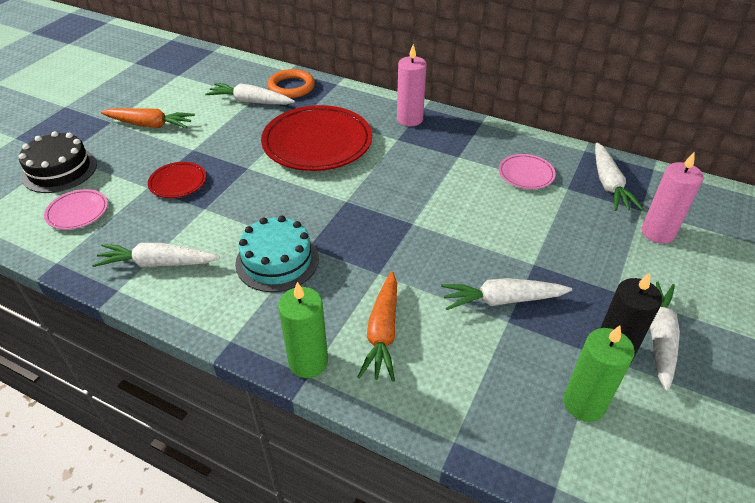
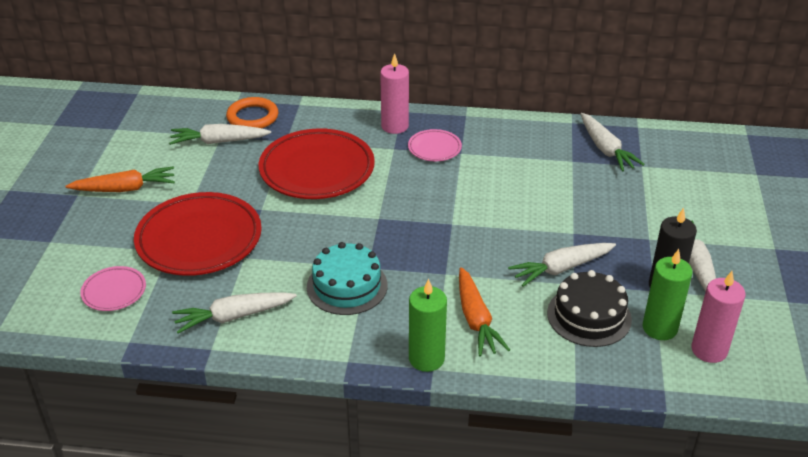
camera: 20 degrees left, 5 degrees down
black cake [19,131,97,193] -> black cake moved to [547,270,632,347]
red plate [148,162,206,198] -> red plate [134,192,262,276], size x2.08
pink plate [499,154,556,189] -> pink plate moved to [408,129,462,161]
pink candle [642,152,704,244] -> pink candle moved to [691,271,746,363]

